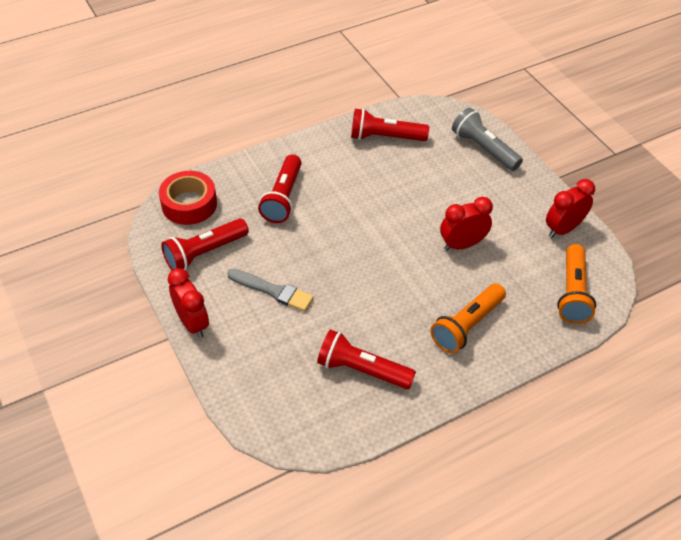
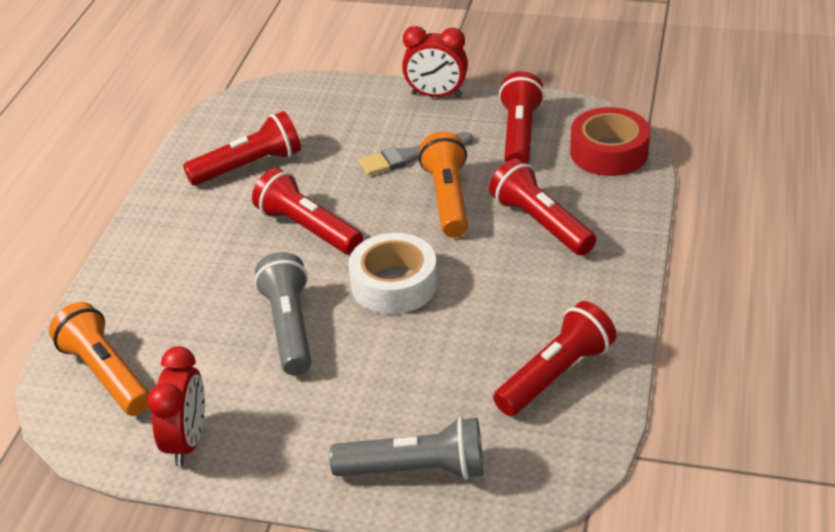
camera: 135 degrees right, 10 degrees down
orange flashlight [430,283,506,353] -> orange flashlight moved to [419,132,468,238]
red clock [440,197,493,250] -> grey flashlight [254,252,311,376]
none -> red flashlight [252,168,363,255]
none -> white tape [348,233,437,314]

